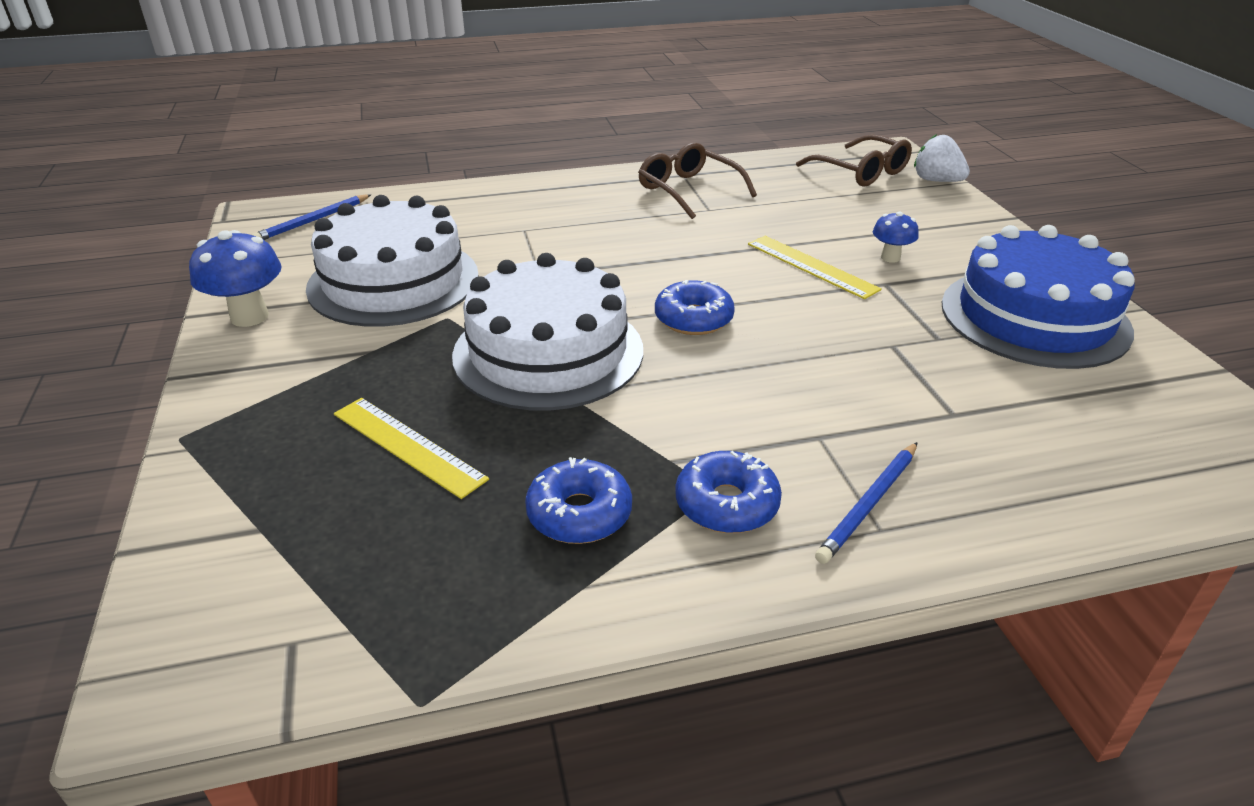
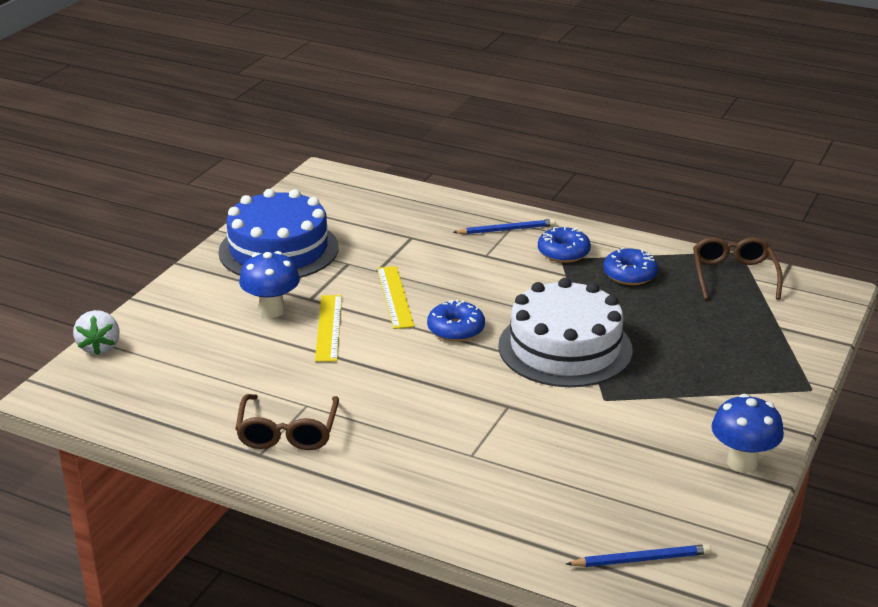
camera: 140 degrees left, 5 degrees down
white cake [306,195,479,327] -> none
yellow ruler [334,398,489,499] -> yellow ruler moved to [377,266,415,329]
brown glasses [796,135,912,187] -> brown glasses moved to [693,237,783,300]
blue mushroom [873,212,919,263] -> blue mushroom [239,251,300,318], size x1.70

